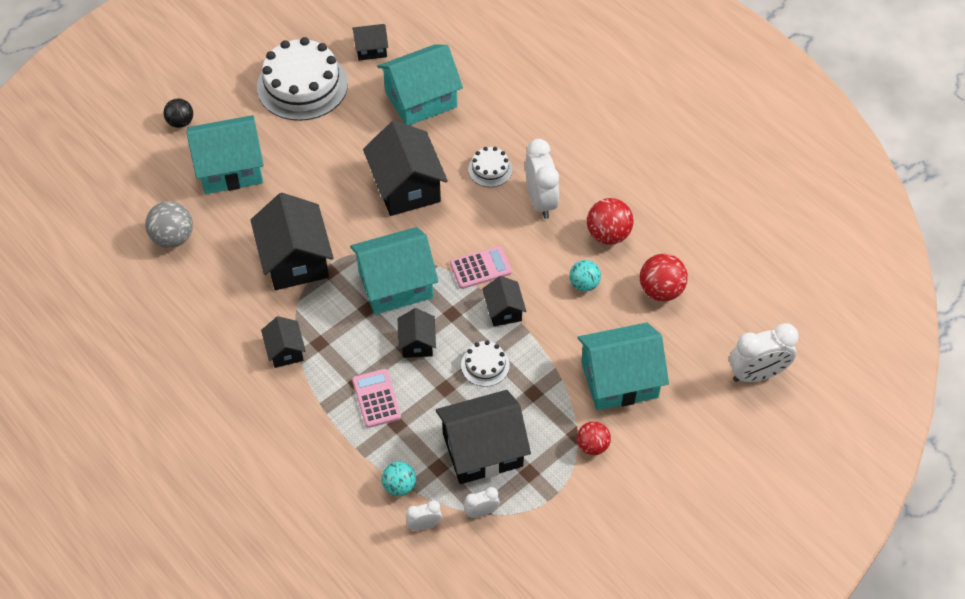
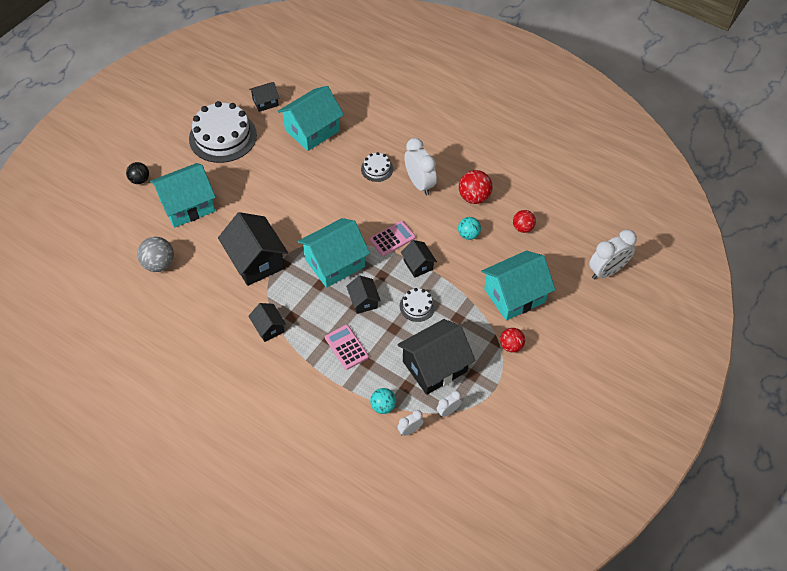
camera: 15 degrees left, 0 degrees up
black house [363,120,448,216] -> none
red ball [640,254,688,301] -> red ball [513,210,536,233], size x0.67

